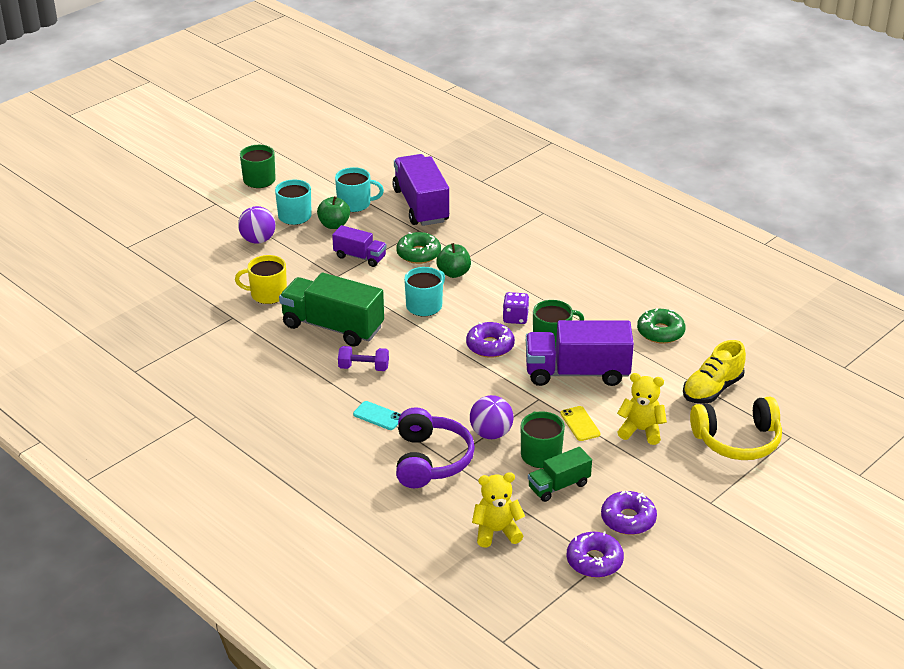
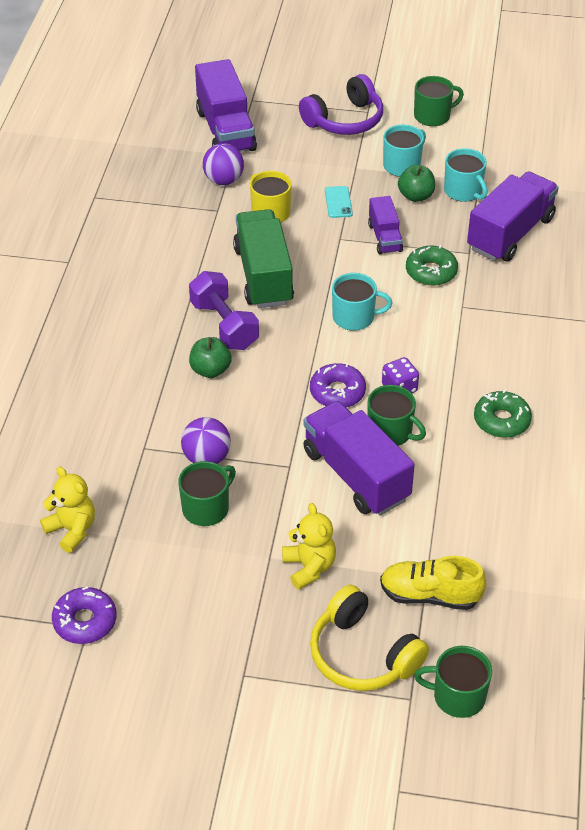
camera: 55 degrees right, 10 degrees up
purple ball [238,206,276,244] -> purple ball moved to [203,143,244,185]
purple dumbbell [338,346,389,371] -> purple dumbbell [189,271,259,350], size x1.62
turquoise phone [353,401,401,430] -> turquoise phone moved to [325,186,353,218]
purple headphones [396,407,475,488] -> purple headphones moved to [299,74,383,135]
green apple [436,243,471,278] -> green apple moved to [189,337,231,378]
green truck [528,447,592,502] -> none
yellow phone [560,406,600,441] -> none
purple donut [601,491,657,535] -> none
green donut [637,308,686,344] -> green donut moved to [474,389,532,438]
none -> purple truck [195,59,257,152]
none -> green mug [414,646,492,718]

